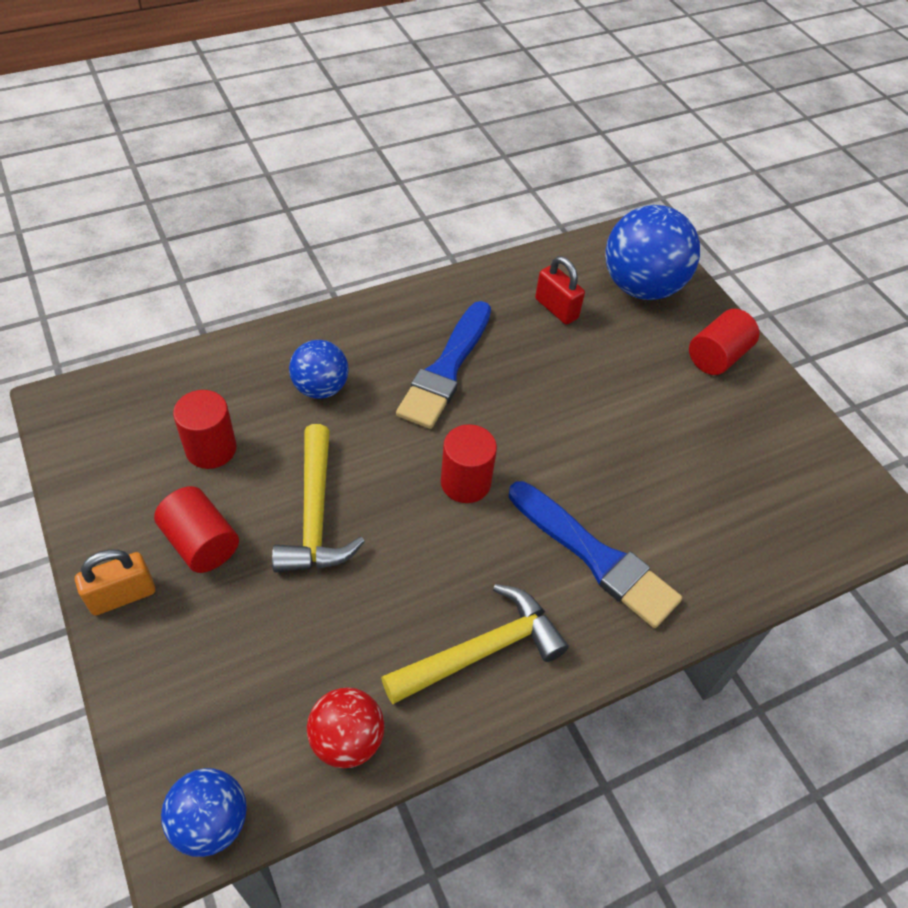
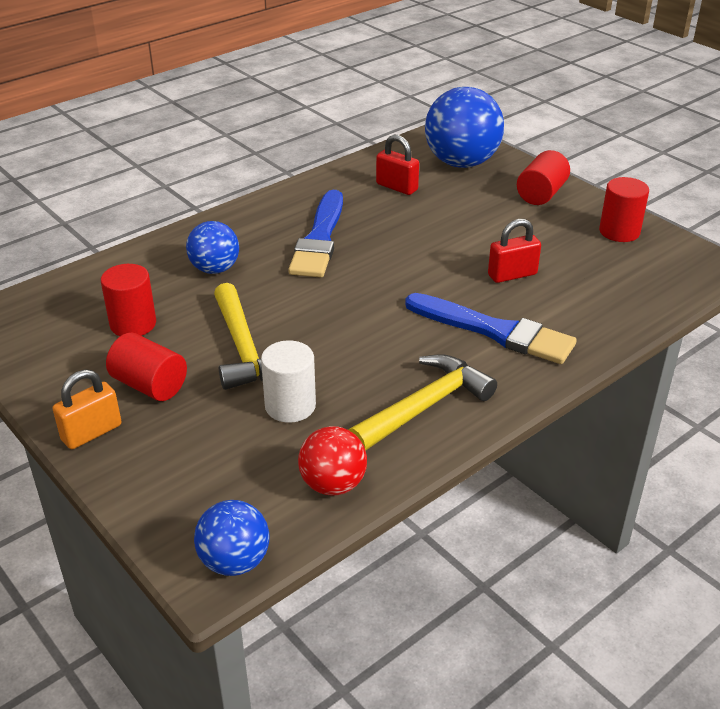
camera: 10 degrees left, 15 degrees down
red cylinder [441,424,497,503] -> red cylinder moved to [599,177,649,242]
none -> white cylinder [261,340,316,423]
none -> red padlock [488,219,541,283]

